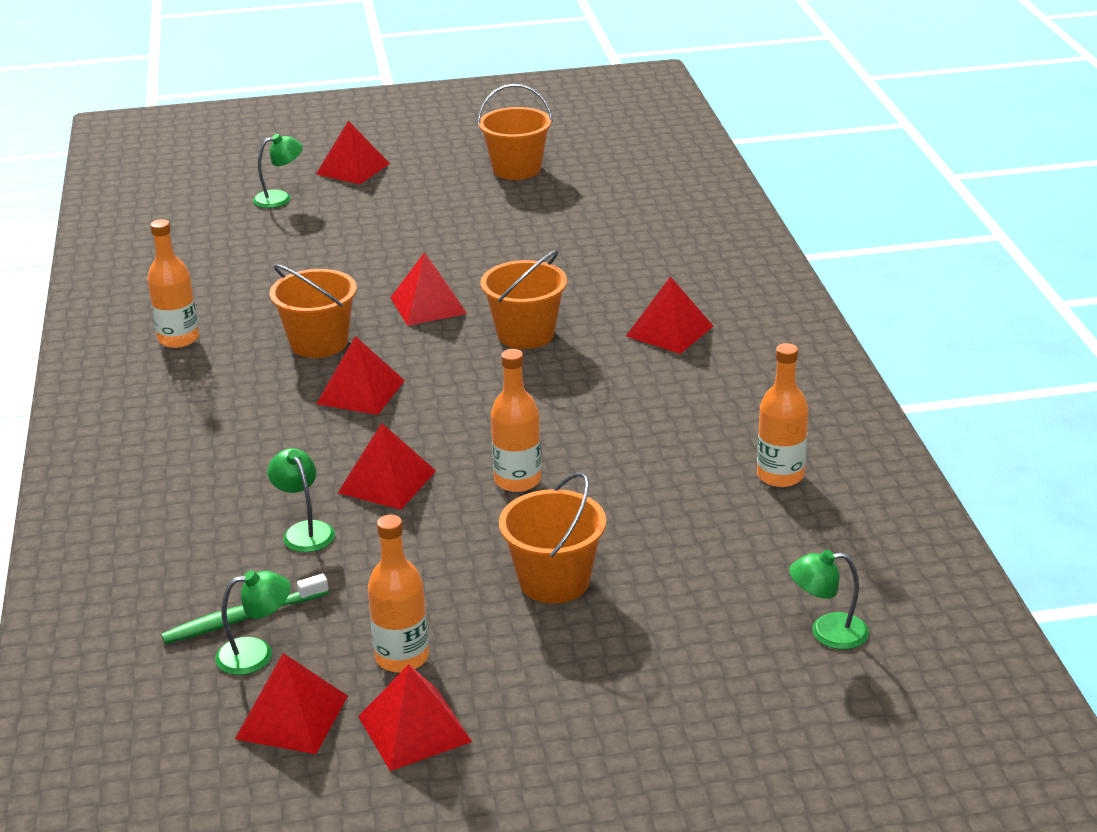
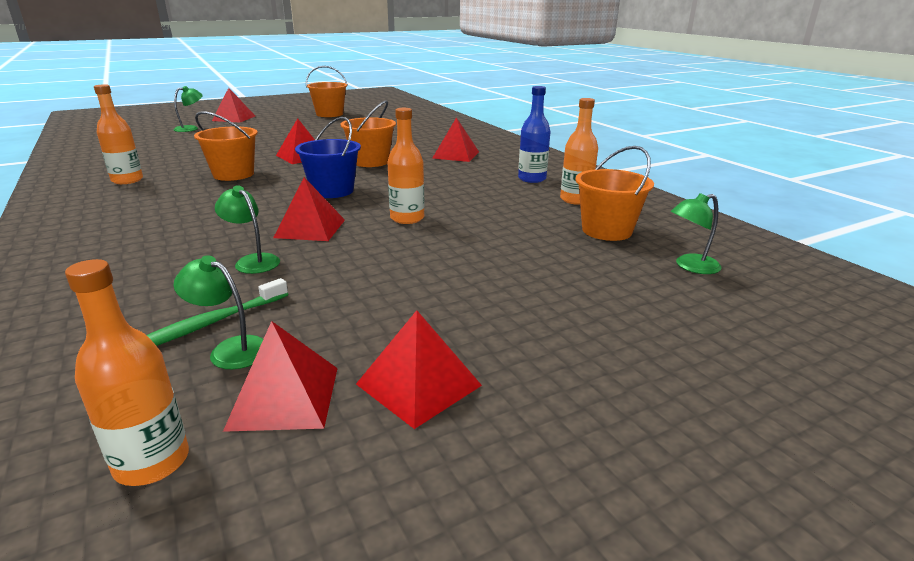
camera: 20 degrees left, 5 degrees down
green lamp [215,570,291,675] -> green lamp turned 120 degrees counterclockwise [173,255,263,369]
red pyramid [316,336,405,415] -> none
orange bottle [368,515,429,673] -> orange bottle moved to [65,259,189,486]
orange bucket [499,472,606,604] -> orange bucket moved to [576,146,654,241]
none -> blue bucket [295,117,361,198]
none -> blue bottle [518,86,550,183]

